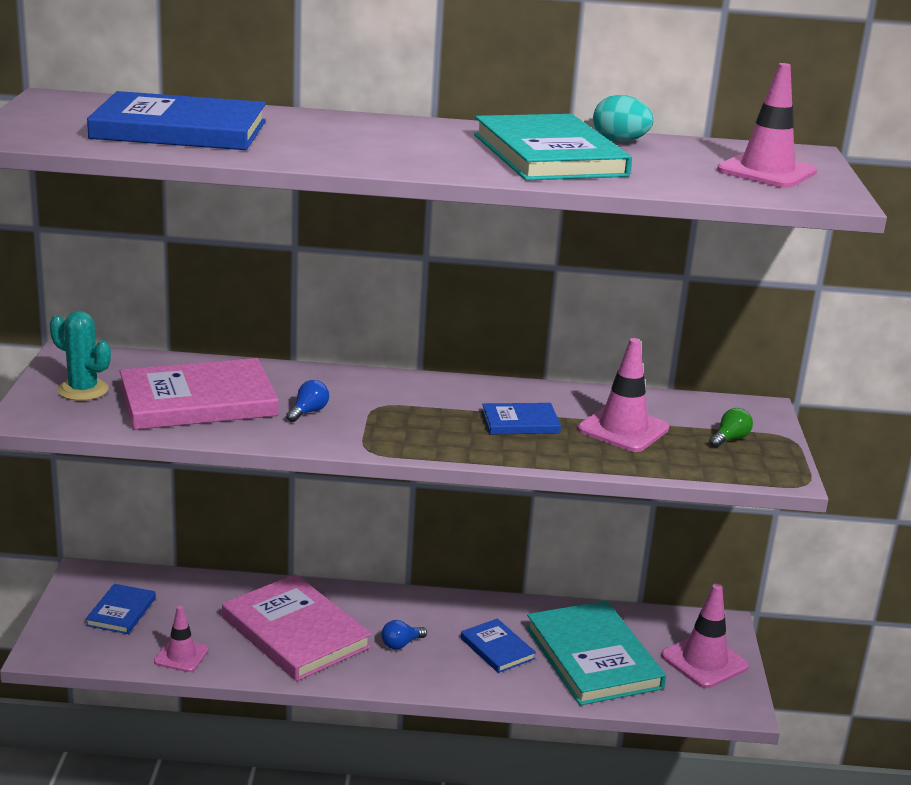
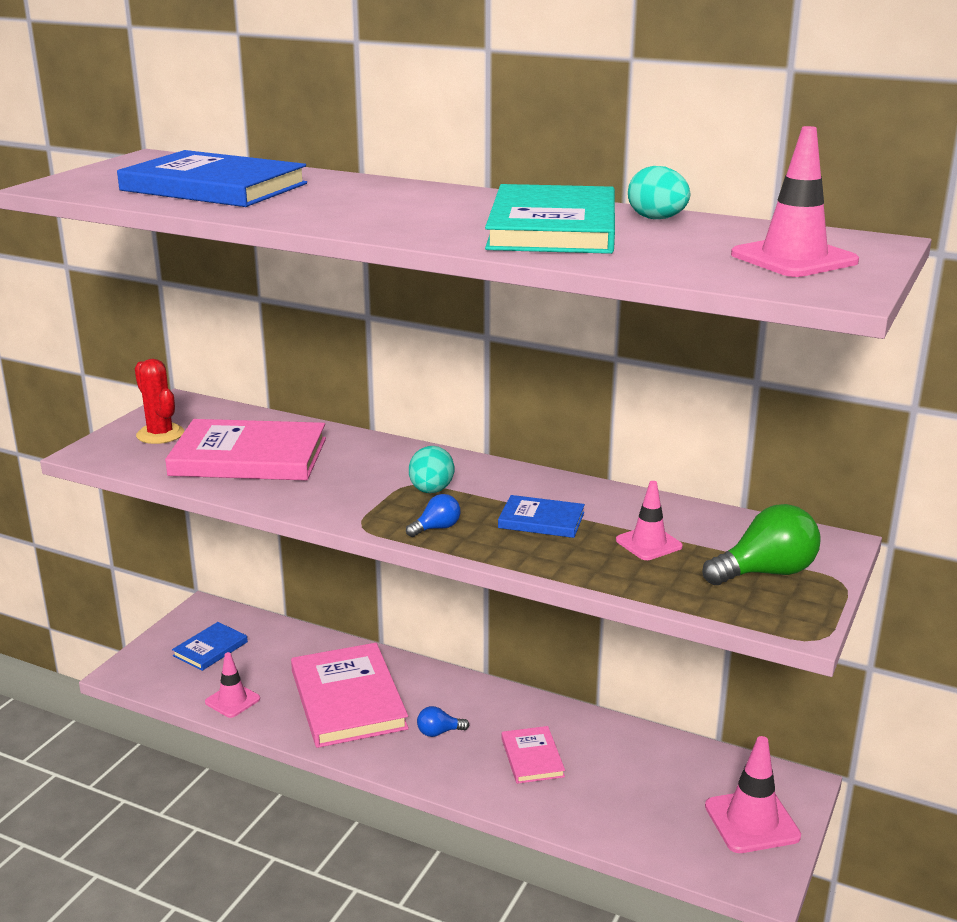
camera: 25 degrees right, 0 degrees up
turquoise cactus [50,311,111,401] -> red cactus [135,359,184,444]
blue light bulb [286,380,329,422] -> blue light bulb moved to [406,494,461,537]
blue book [460,618,536,673] -> pink book [502,726,565,784]
turquoise book [526,601,666,706] -> none
pink traffic cone [578,338,669,452] -> pink traffic cone [616,481,683,560], size x0.63
green light bulb [709,408,753,448] -> green light bulb [702,504,821,585], size x1.91
none -> turquoise egg [409,446,454,493]

